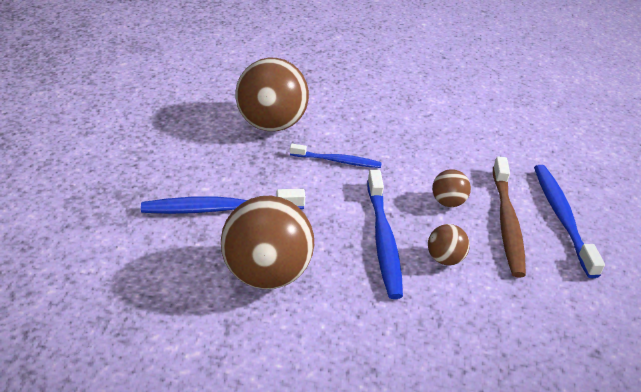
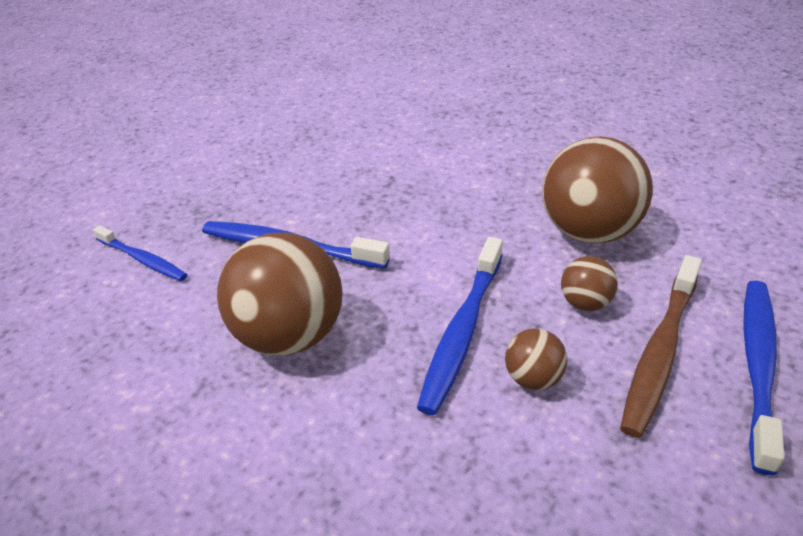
camera: 30 degrees right, 0 degrees up
brown ball [236,58,309,131] -> brown ball moved to [542,136,653,243]
blue toothbrush [290,144,382,168] -> blue toothbrush moved to [93,225,187,281]

